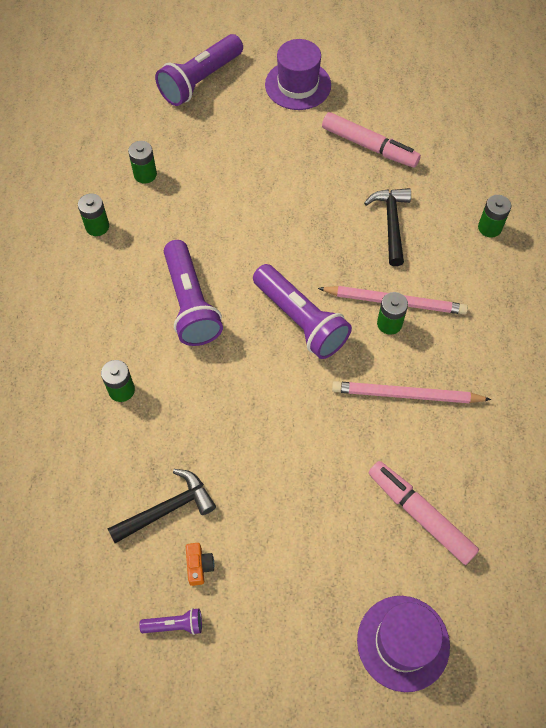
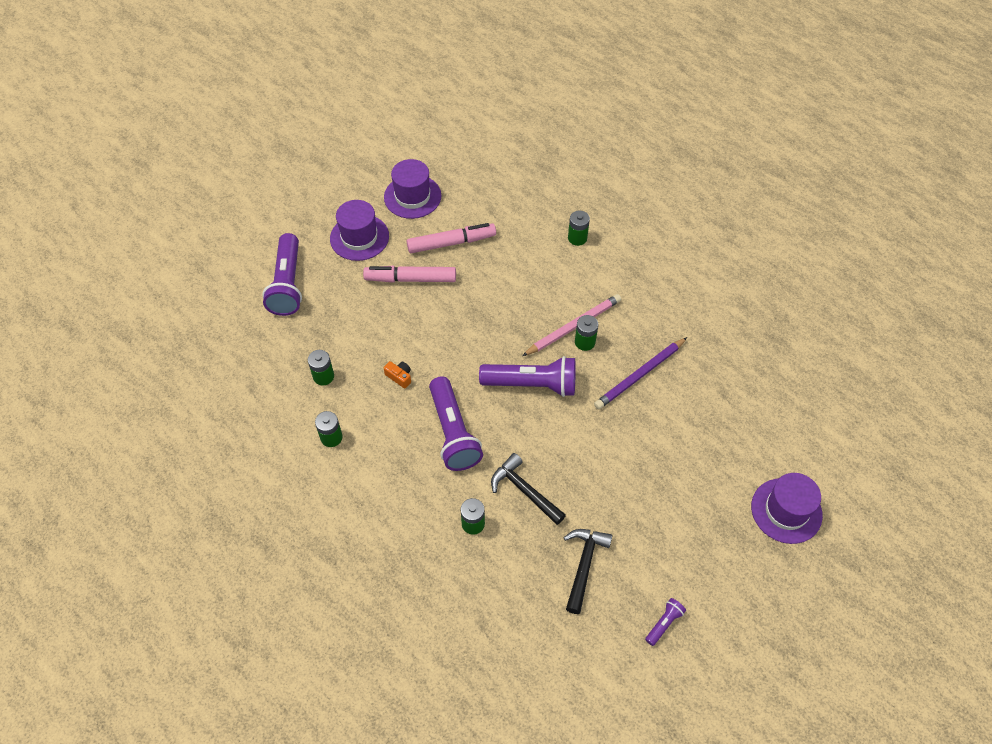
camera: 45 degrees left, 5 degrees down
purple flashlight [164,240,223,346] -> purple flashlight turned 45 degrees clockwise [429,376,483,471]
orange camera [186,543,214,586] -> orange camera moved to [384,361,411,388]
pink pencil [332,381,491,403] -> purple pencil [594,337,687,409]
black hammer [364,188,411,266] -> black hammer moved to [491,453,566,525]
pink marker [369,461,479,565] -> pink marker moved to [363,266,456,283]
none -> purple hat [384,159,442,219]

